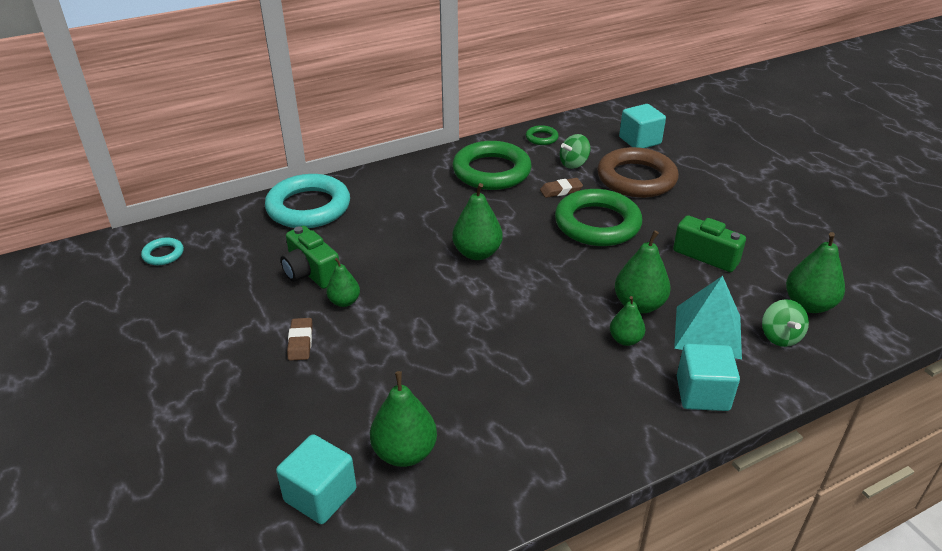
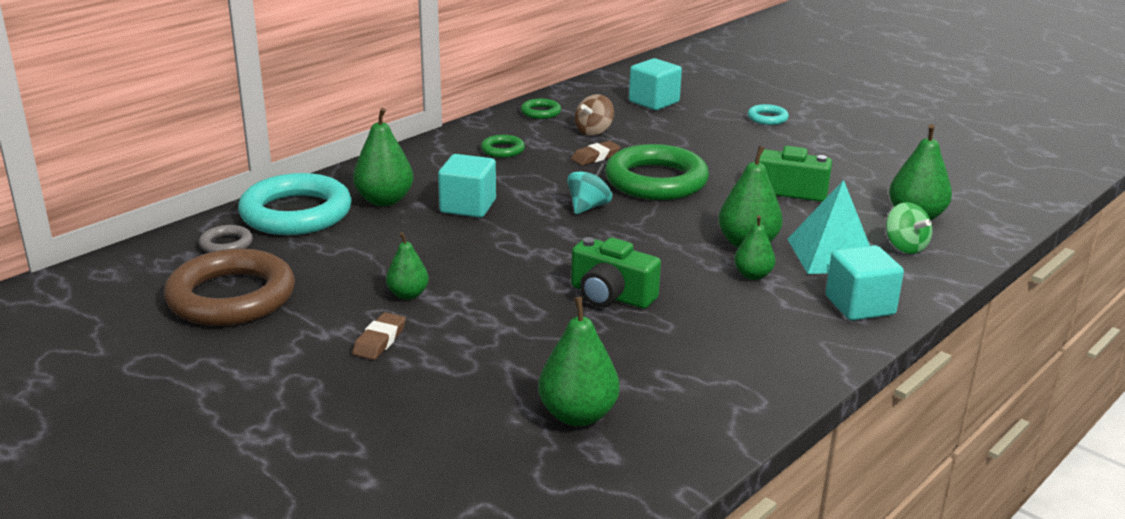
camera: 20 degrees left, 10 degrees down
turquoise ring [141,238,184,265] -> turquoise ring moved to [748,104,789,125]
turquoise cube [276,434,356,524] -> turquoise cube moved to [438,154,496,218]
green camera [281,226,339,289] -> green camera moved to [571,237,661,309]
brown eraser [287,318,313,361] -> brown eraser turned 45 degrees clockwise [352,312,406,360]
green ring [452,141,532,190] -> green ring [481,135,525,158], size x0.45
green pear [452,183,503,260] -> green pear moved to [353,108,413,206]
green spinning top [560,134,591,169] -> brown spinning top [575,94,614,136]
brown ring [597,147,679,198] -> brown ring moved to [164,249,295,326]
none -> grey ring [199,225,253,253]
none -> turquoise spinning top [567,162,612,214]

